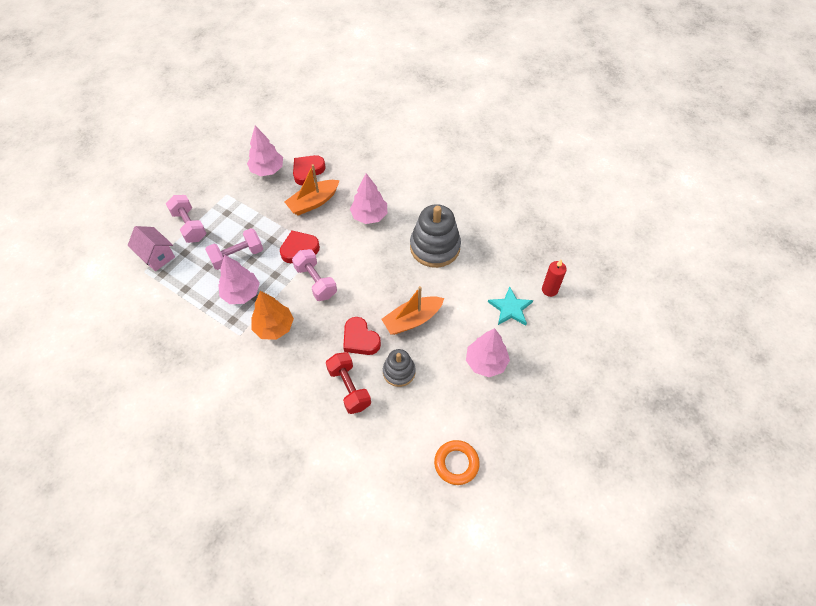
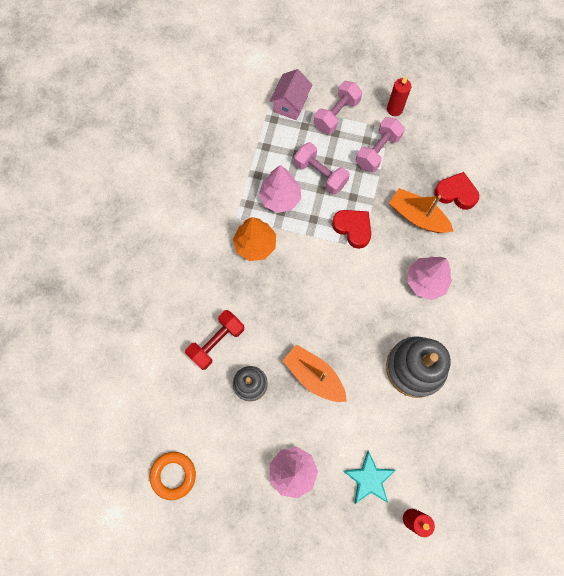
camera: 70 degrees right, 15 degrees up
pink tree [247,126,283,176] -> none
pink dumbbell [292,249,337,301] -> pink dumbbell moved to [356,117,405,172]
red heart [343,317,381,355] -> none
none -> red candle [387,76,411,116]

